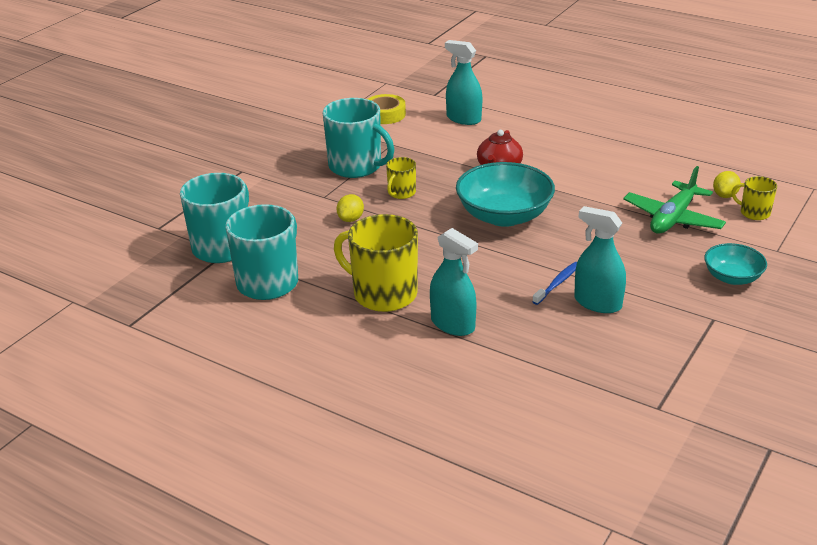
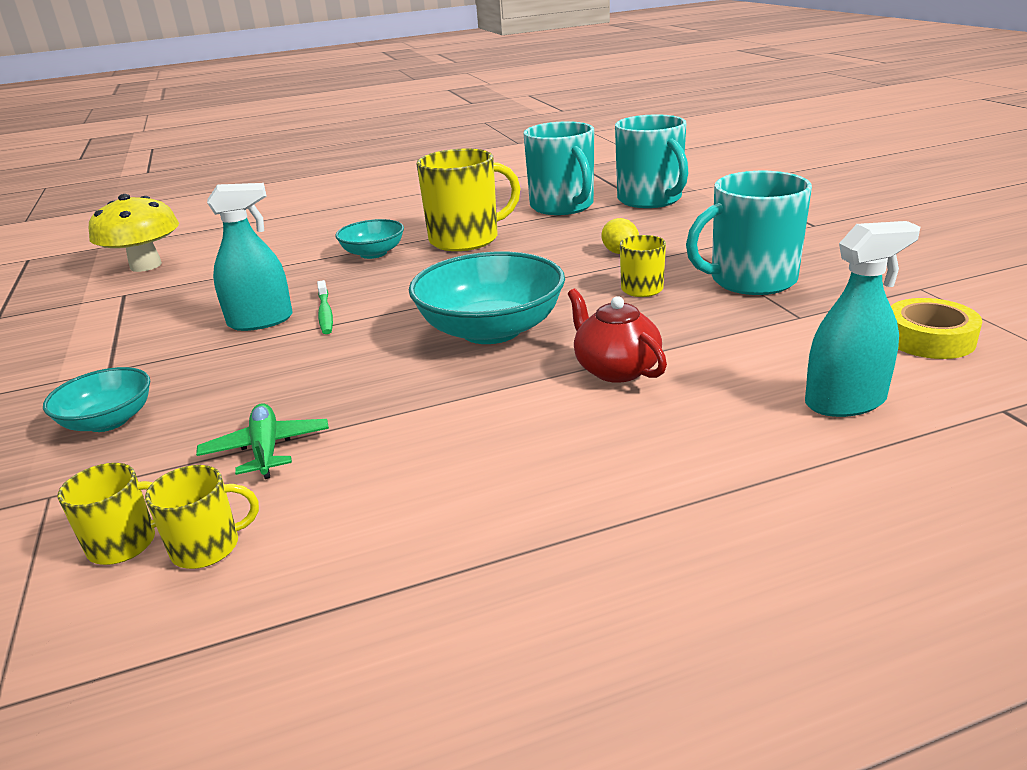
camera: 130 degrees right, 5 degrees down
turquoise spray bottle [430,228,478,336] -> turquoise bowl [335,219,404,259]
blue toothbrush [532,262,577,305] -> green toothbrush [317,280,333,334]
green plane [623,166,726,234] -> green plane [196,403,329,479], size x0.64
yellow lemon [713,171,741,198] -> yellow mug [145,465,259,569]
none -> yellow mushroom [89,194,179,272]

